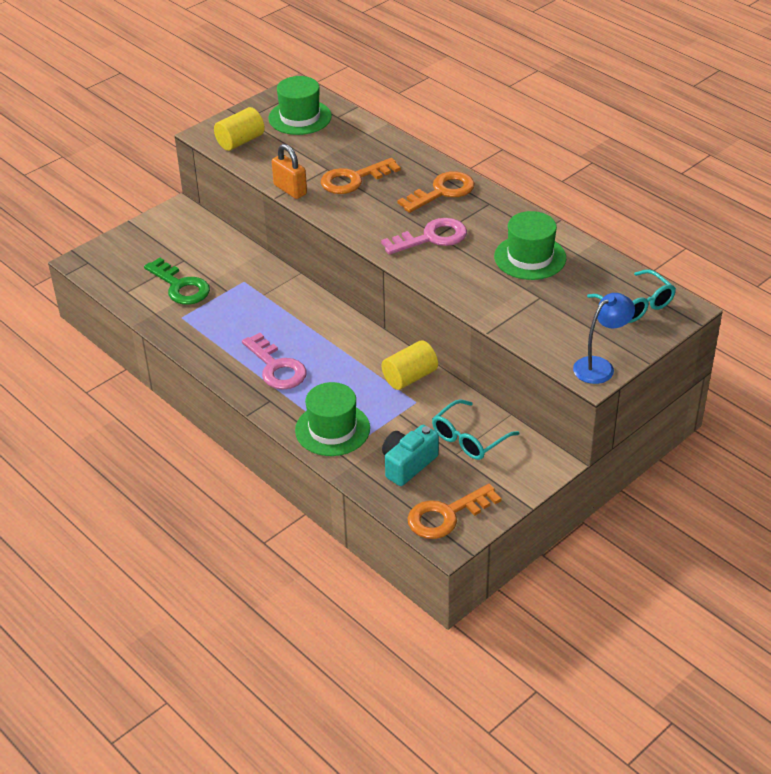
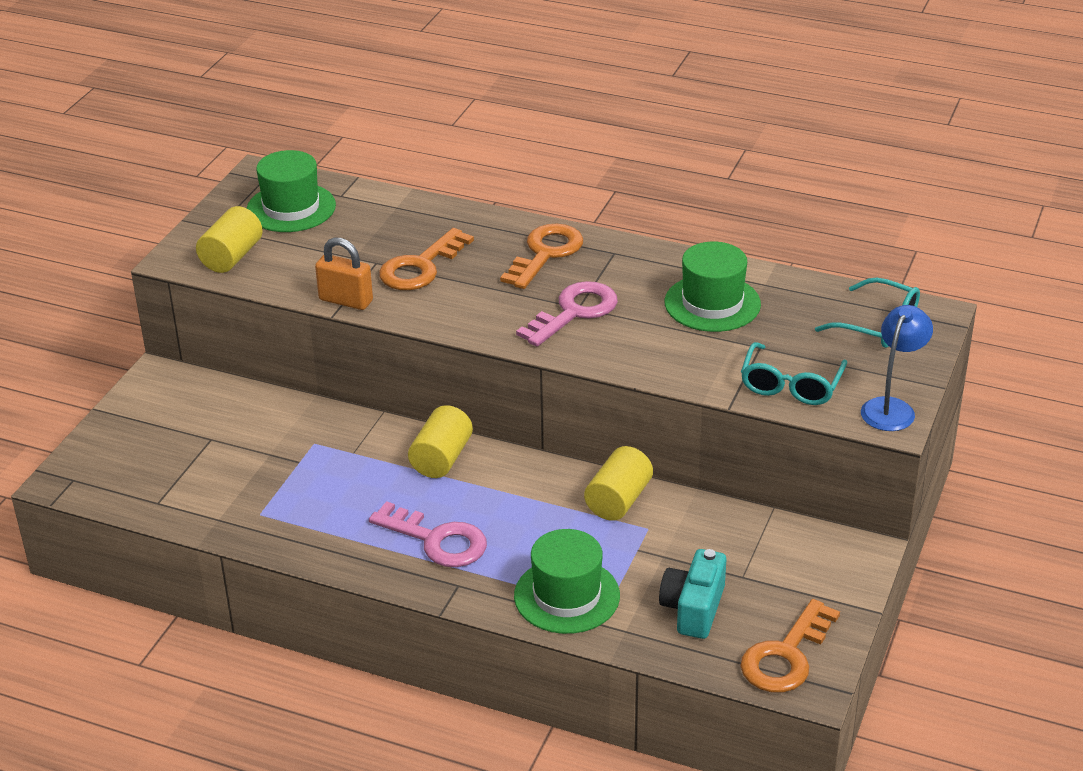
camera: 25 degrees left, 5 degrees down
green key [144,258,210,305] -> none
turquoise glasses [432,399,519,460] -> turquoise glasses moved to [741,342,847,405]
none -> yellow cylinder [408,405,473,478]

